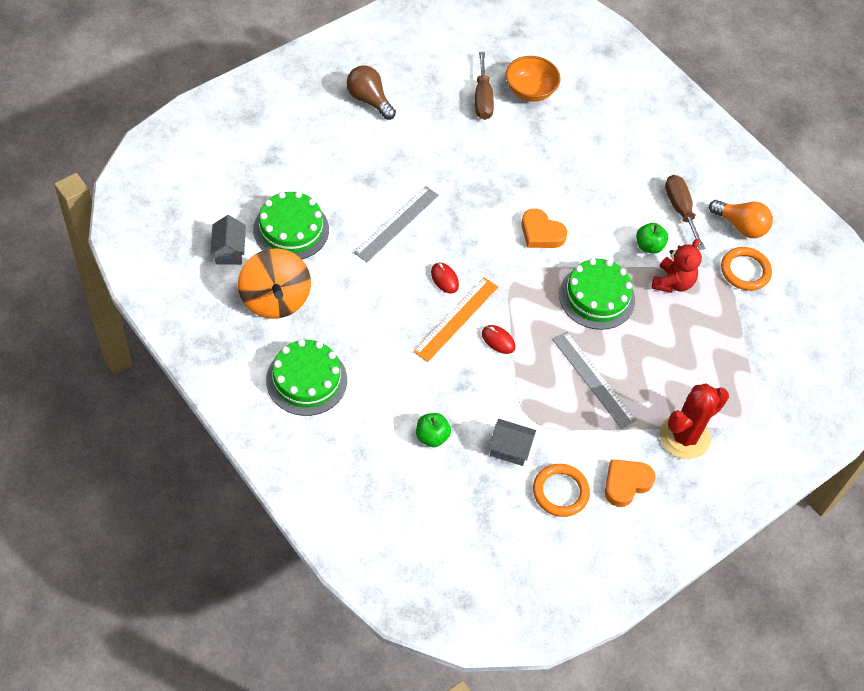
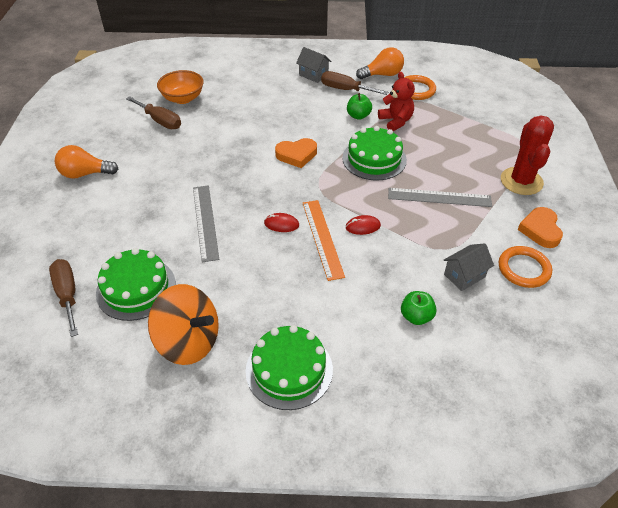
camera: 45 degrees left, 10 degrees down
grey house [210,215,246,265] -> grey house moved to [296,47,331,83]
brown light bulb [347,65,396,120] -> orange light bulb [55,145,118,179]
none -> brown screwdriver [49,259,78,337]

